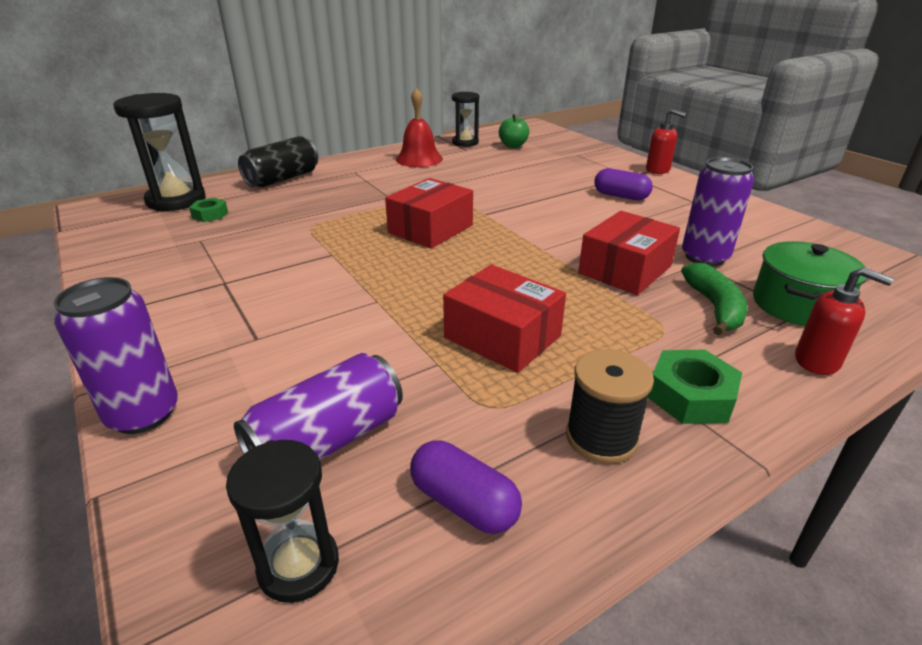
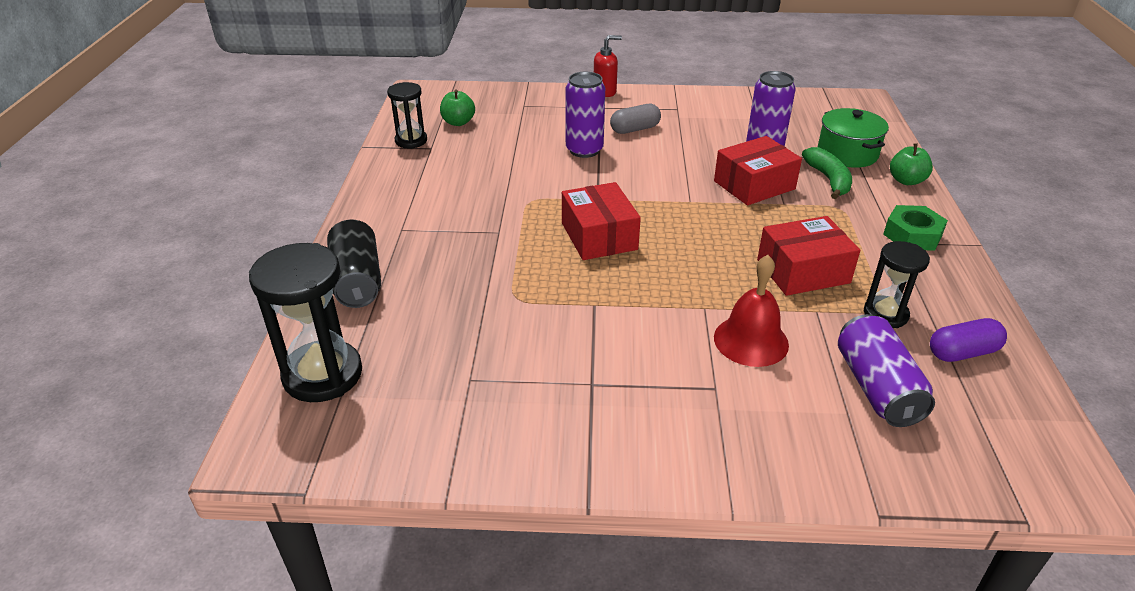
camera: 55 degrees left, 5 degrees up
purple can [54,277,178,434] -> purple can moved to [566,72,605,158]
green nut [189,198,228,222] -> none
black hourglass [226,440,339,603] -> black hourglass moved to [864,241,930,328]
red bell [396,88,443,167] -> red bell moved to [714,255,789,367]
black spool [566,349,654,464] -> none
red box [578,211,680,295] -> red box turned 75 degrees clockwise [714,136,802,205]
purple capsule [594,168,653,200] -> grey capsule [610,104,661,134]
green banana [681,263,748,335] -> green banana turned 45 degrees clockwise [802,147,852,199]
red soap dispenser [795,267,894,375] -> green apple [890,143,933,185]

